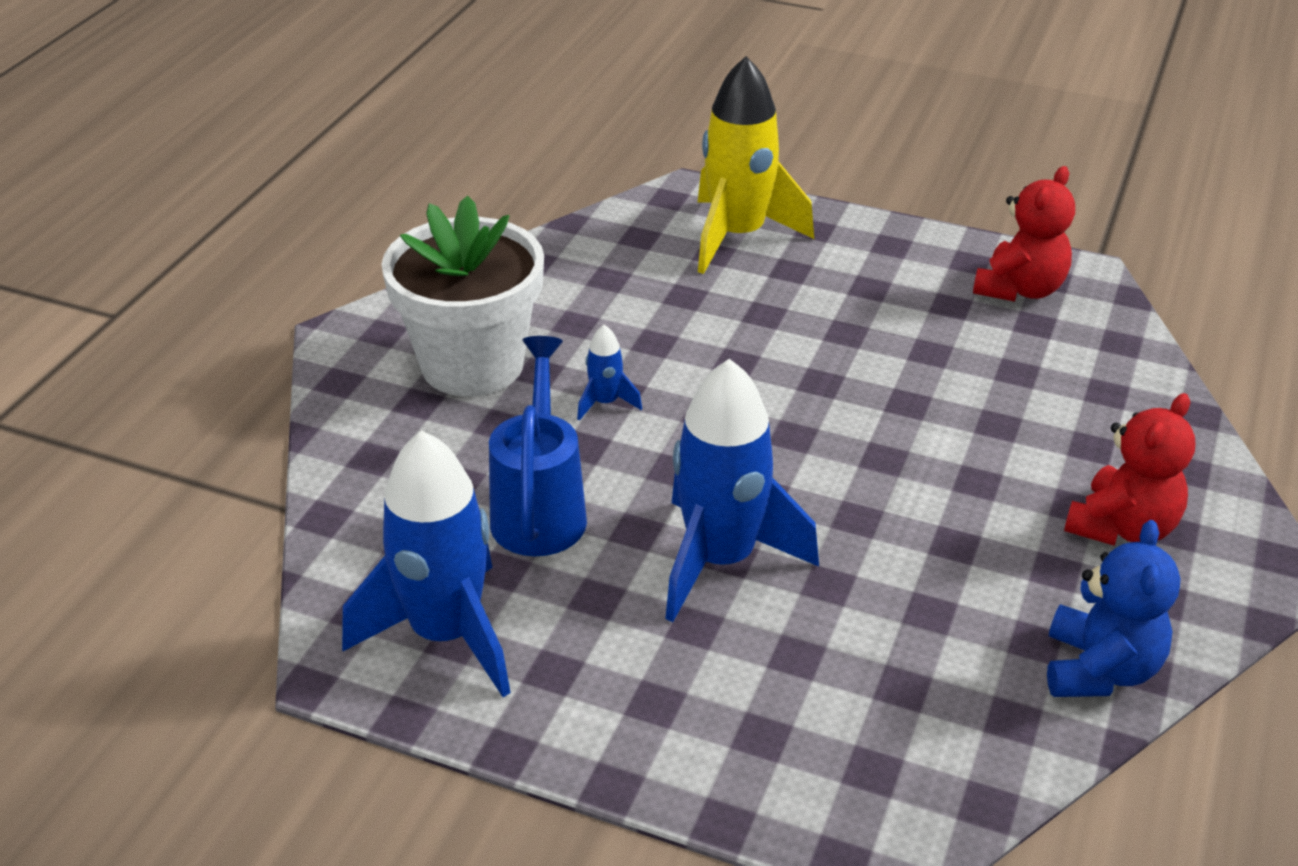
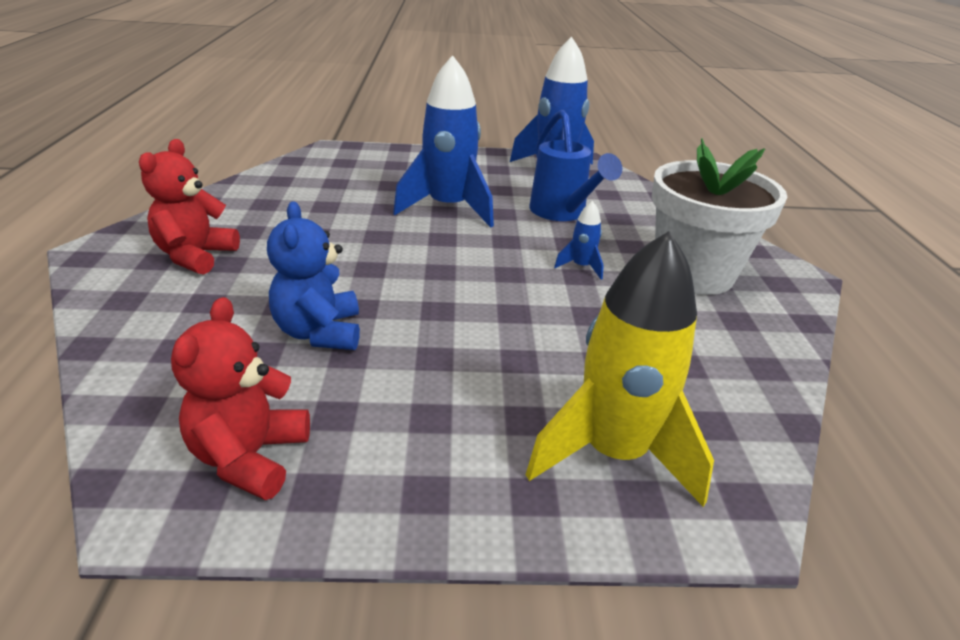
camera: 155 degrees right, 5 degrees down
blue teddy bear [1047,520,1181,697] -> blue teddy bear moved to [267,201,360,350]

